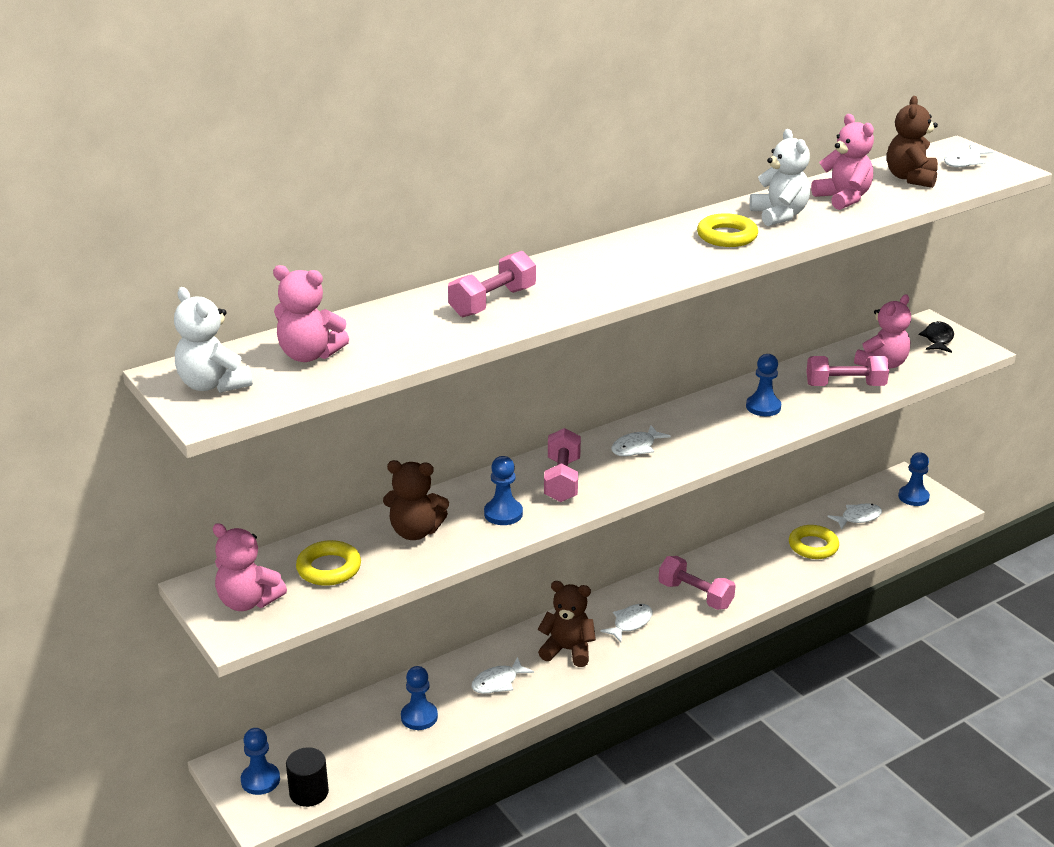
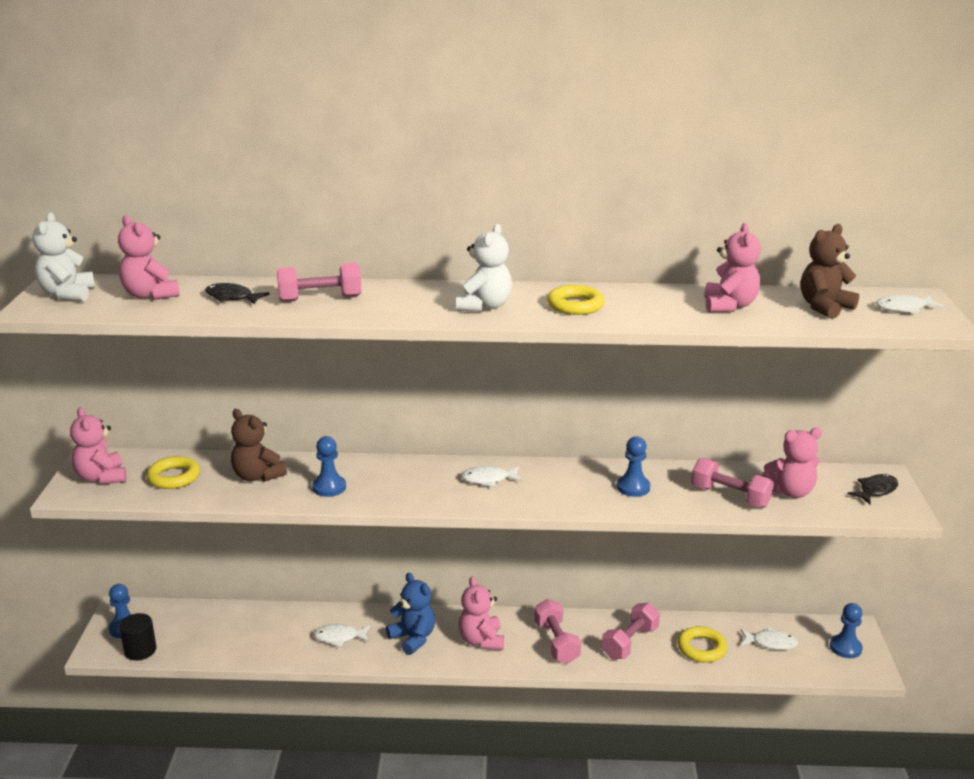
camera: 35 degrees right, 5 degrees down
blue pawn [401,666,438,730] -> none
brown teddy bear [537,581,596,667] -> blue teddy bear [386,573,435,655]
pink dumbbell [544,428,581,502] -> pink dumbbell moved to [602,603,660,659]
white fish [600,604,653,643] -> pink teddy bear [458,576,504,650]
white teddy bear [749,129,810,226] -> white teddy bear moved to [456,224,512,312]
none -> black fish [205,283,270,304]

